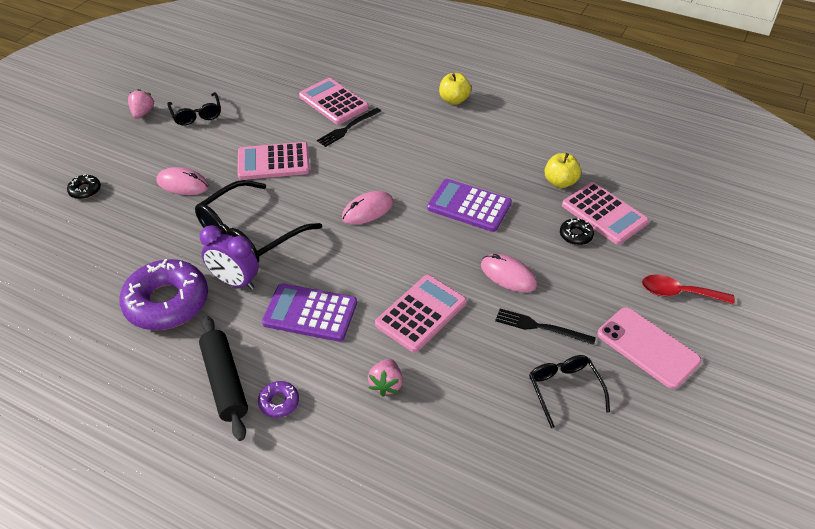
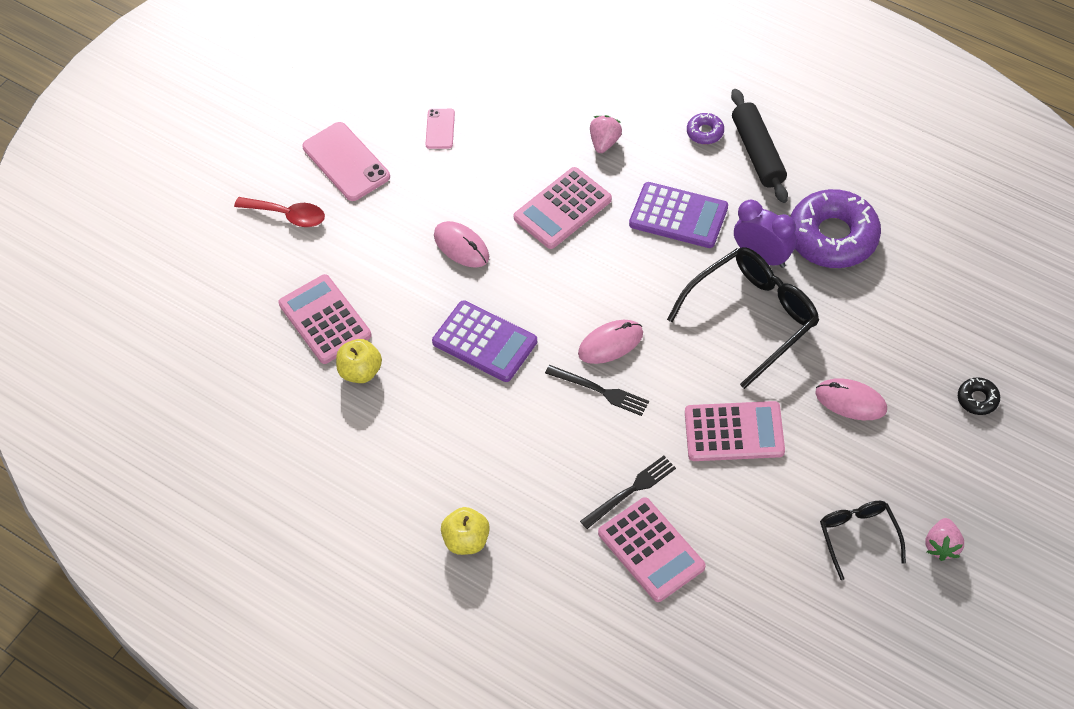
camera: 170 degrees left, 10 degrees up
black fork [495,308,596,345] -> black fork moved to [545,365,649,416]
black glasses [529,355,610,428] -> pink phone [425,109,455,149]
black donut [560,218,594,245] -> none

